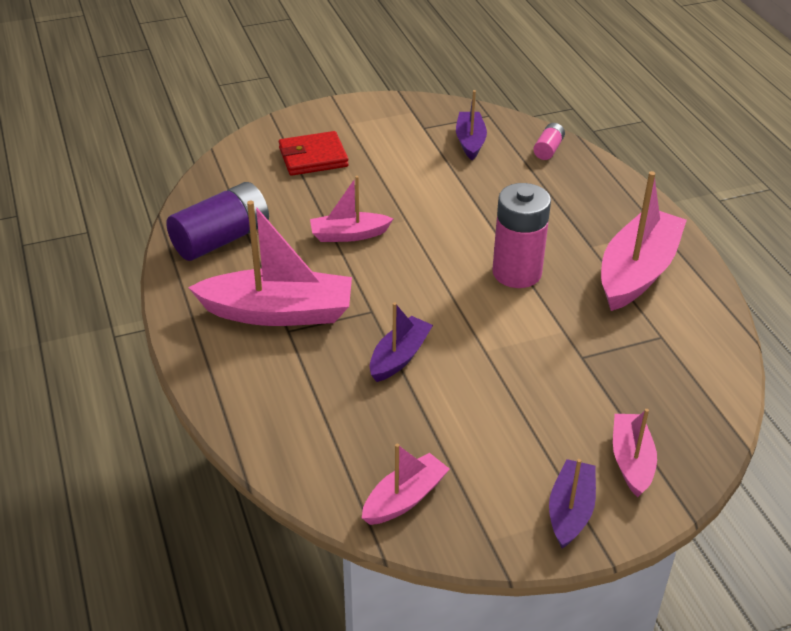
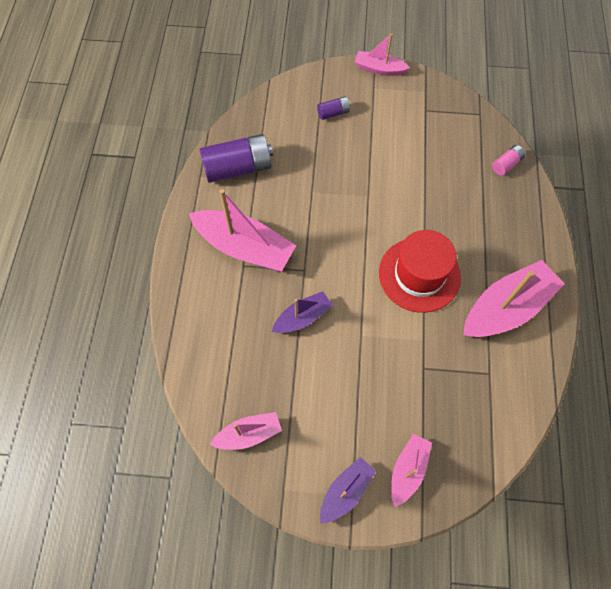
camera: 25 degrees right, 25 degrees up
red wallet [279,131,349,176] -> purple battery [317,96,350,120]
pink boat [310,176,393,242] -> pink boat moved to [355,33,410,76]
purple boat [456,90,487,160] -> none
pink battery [492,183,551,288] -> red hat [379,230,461,313]

